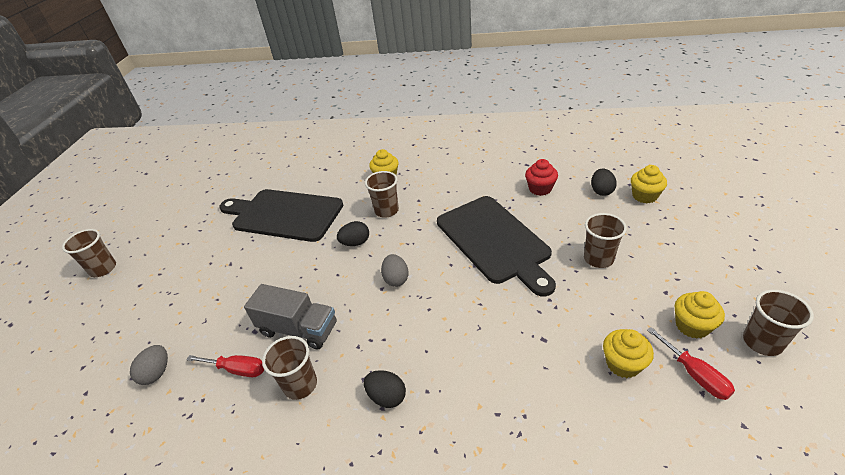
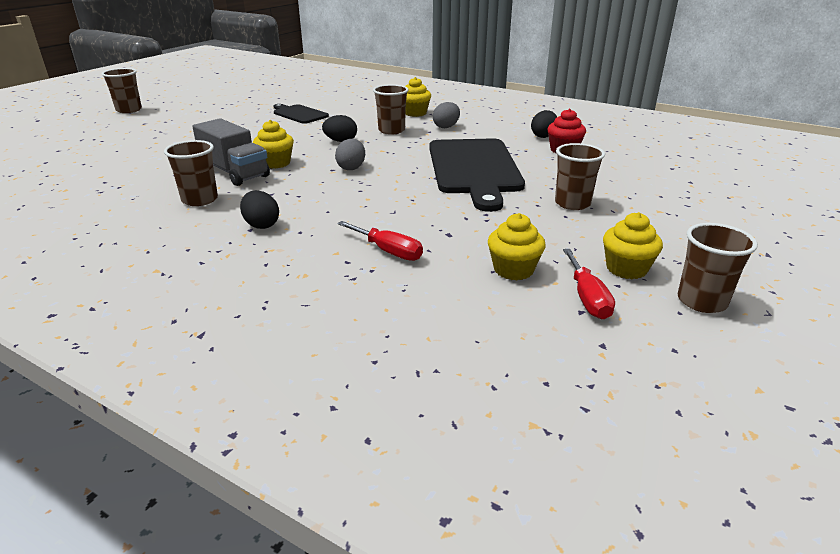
camera: 20 degrees right, 10 degrees down
grey egg [130,345,168,385] -> grey egg moved to [433,102,460,128]
red screwdriver [186,355,264,377] -> red screwdriver moved to [337,221,423,261]
black cutting board [219,189,343,242] -> black cutting board [273,104,329,124], size x0.51
black egg [591,168,617,196] -> black egg moved to [531,110,557,138]
yellow cupcake [631,165,667,203] -> yellow cupcake moved to [253,120,294,169]

